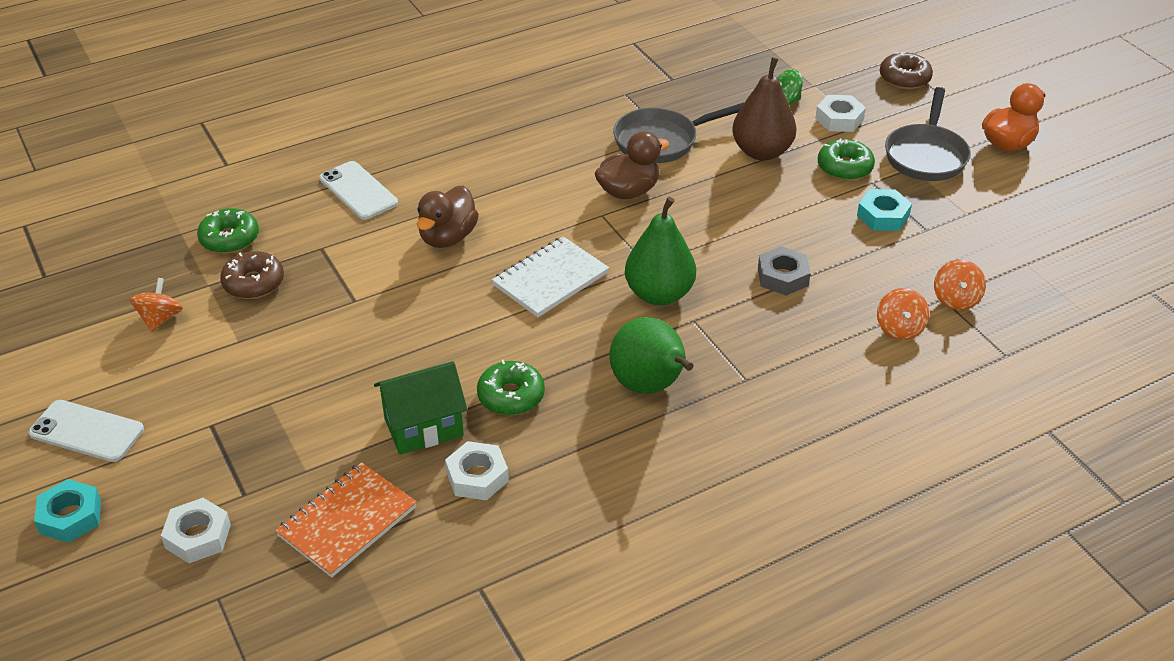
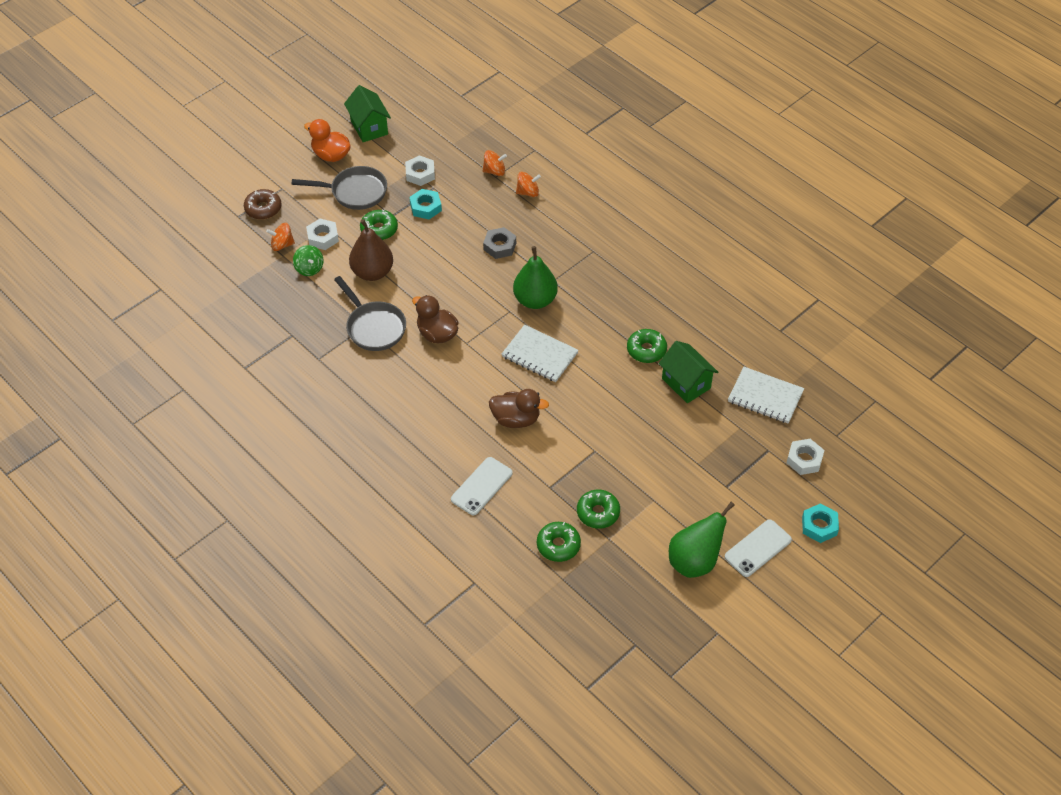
camera: 105 degrees left, 10 degrees up
white phone [29,400,144,462] -> white phone turned 45 degrees clockwise [725,519,792,577]
orange spinning top [130,278,183,332] -> orange spinning top moved to [266,223,295,251]
brown donut [220,251,284,299] -> green donut [577,490,620,529]
orange notebook [275,462,417,578] -> white notebook [728,367,804,424]
white nut [445,441,509,500] -> white nut moved to [405,155,435,186]
green pear [609,317,694,394] -> green pear moved to [669,502,735,578]
none -> green house [344,85,391,142]

